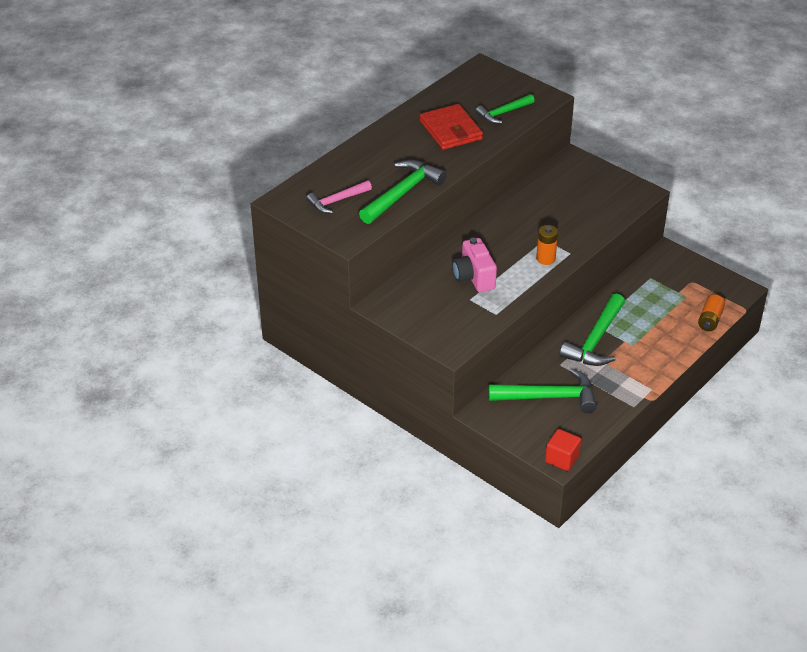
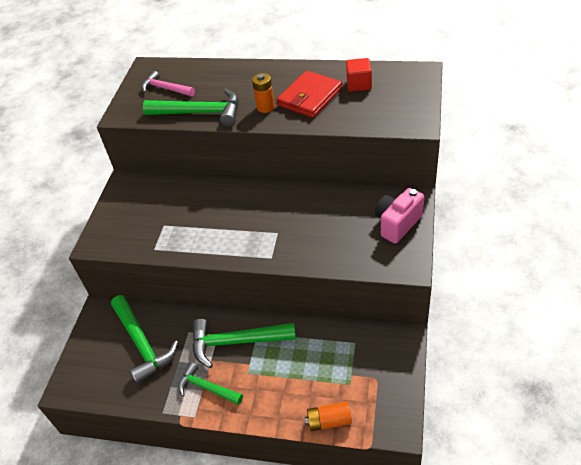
camera: 65 degrees right, 5 degrees up
pink camera [452,238,497,292] -> pink camera moved to [375,188,424,243]
green hammer [475,94,535,124] -> green hammer moved to [178,362,243,405]
orange battery [536,225,558,265] -> orange battery moved to [252,73,275,113]
red cube [545,429,581,471] -> red cube moved to [346,58,372,92]

